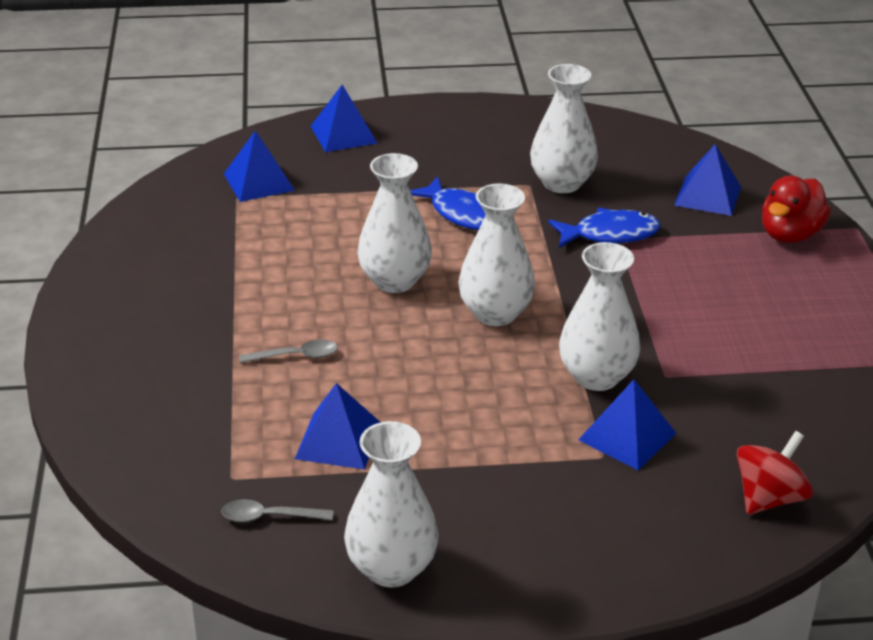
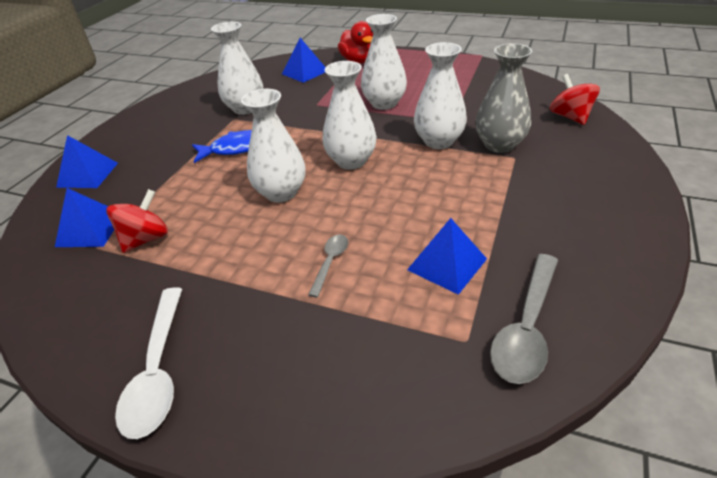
camera: 60 degrees left, 5 degrees up
grey spoon [221,499,334,522] -> grey spoon [490,254,558,384], size x1.85
white vase [344,421,439,587] -> white vase moved to [361,14,407,110]
blue fish [548,208,661,248] -> none
blue pyramid [578,379,676,470] -> grey vase [475,43,532,153]
none -> red spinning top [106,189,168,253]
none -> white spoon [115,287,182,439]

